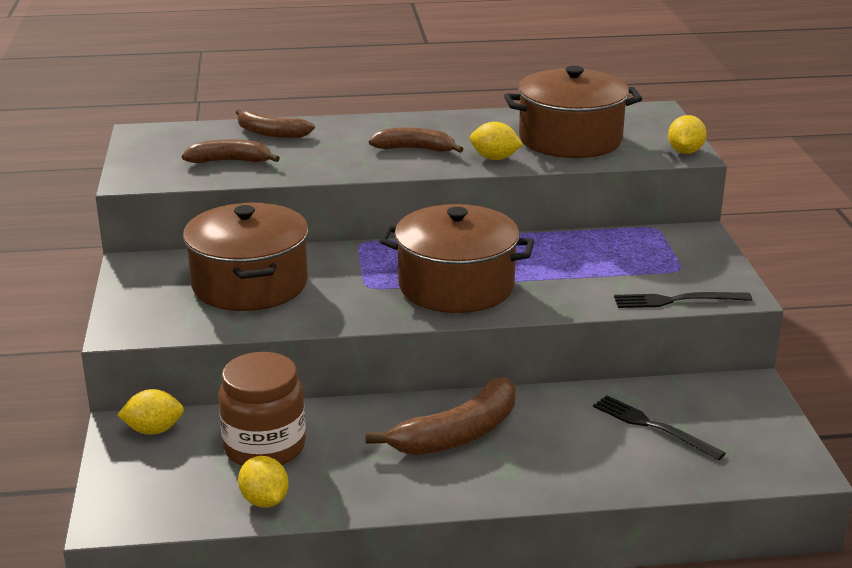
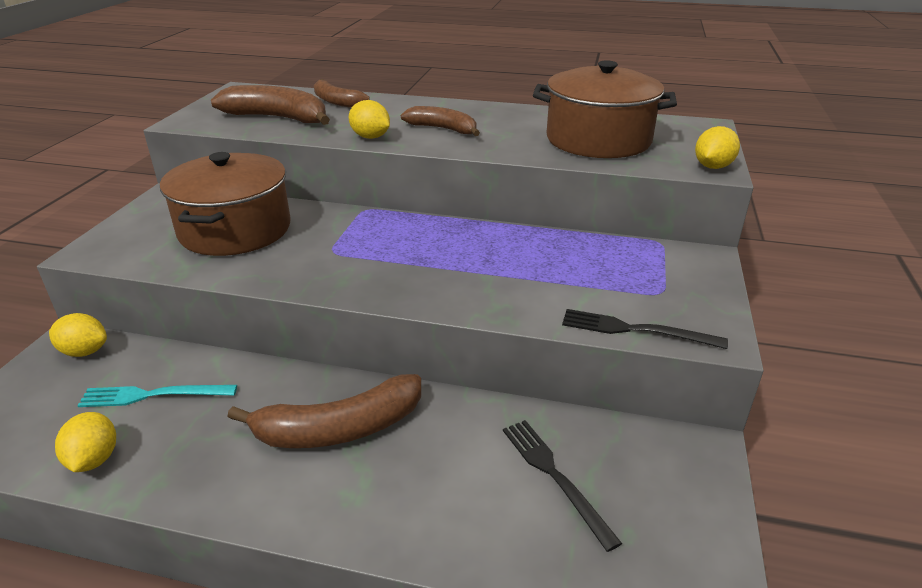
camera: 20 degrees right, 5 degrees up
brown banana [182,139,280,163] -> brown banana [211,85,330,125], size x1.55
brown jar [218,352,306,466] -> turquoise fork [77,385,237,407]
brown pot [379,204,535,313] -> none
yellow lemon [470,122,523,160] -> yellow lemon moved to [349,100,390,139]

